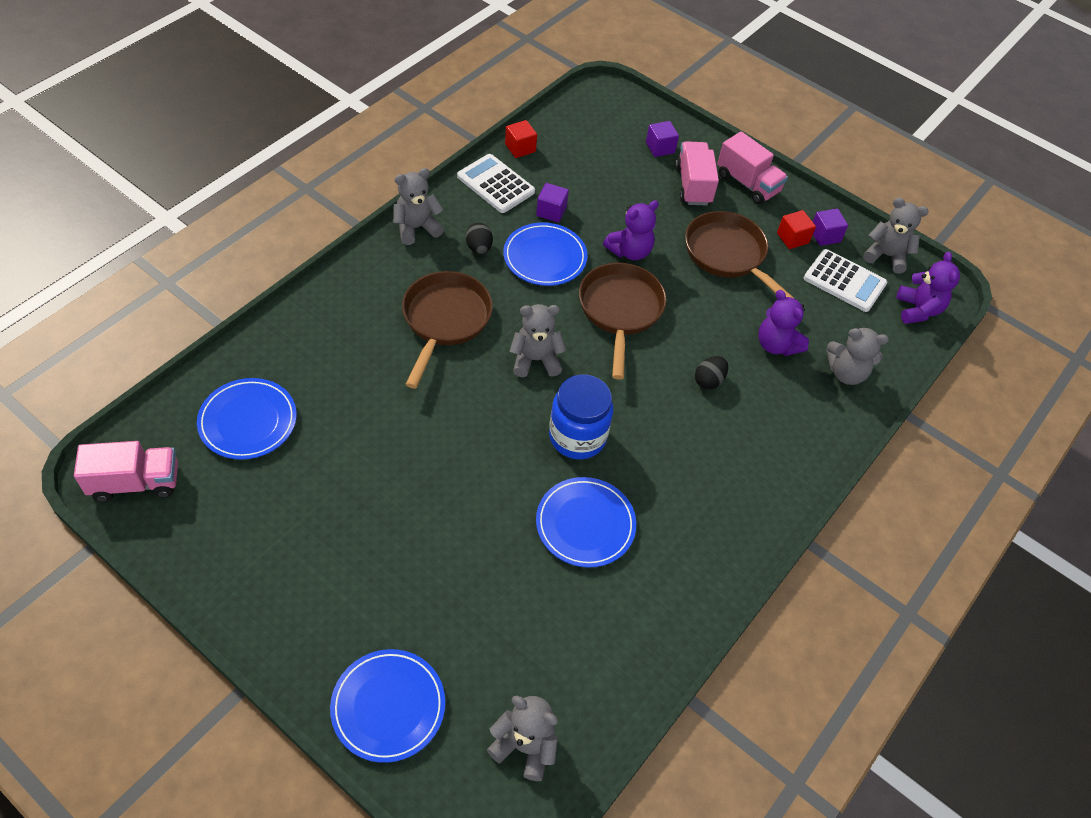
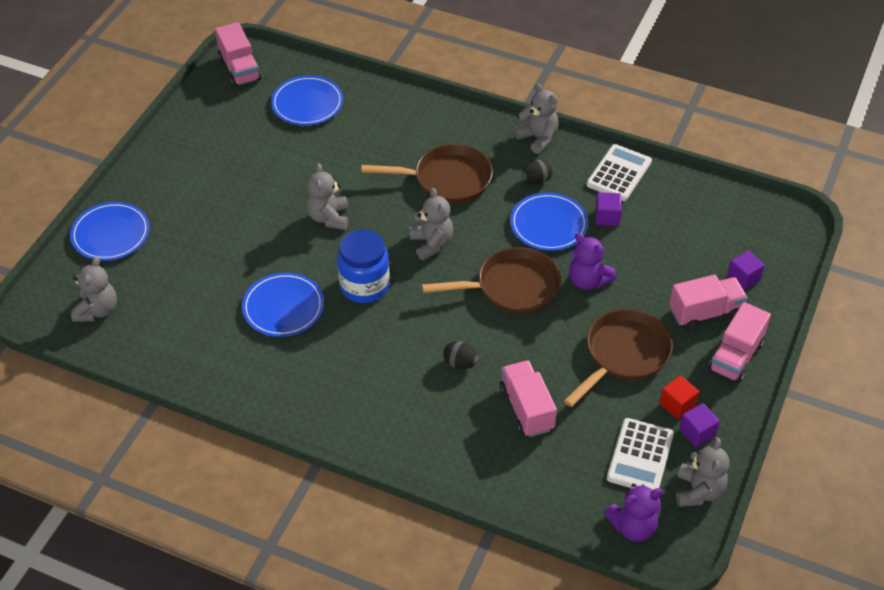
camera: 80 degrees right, 5 degrees down
red cube [505,120,537,158] -> none
purple teddy bear [758,290,809,356] -> pink truck [500,360,557,437]
grey teddy bear [826,327,889,385] -> grey teddy bear moved to [306,163,348,230]

